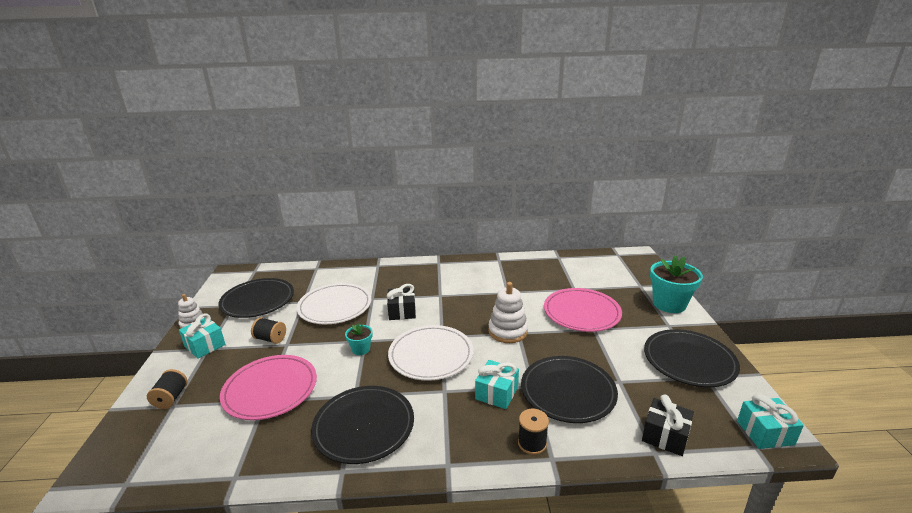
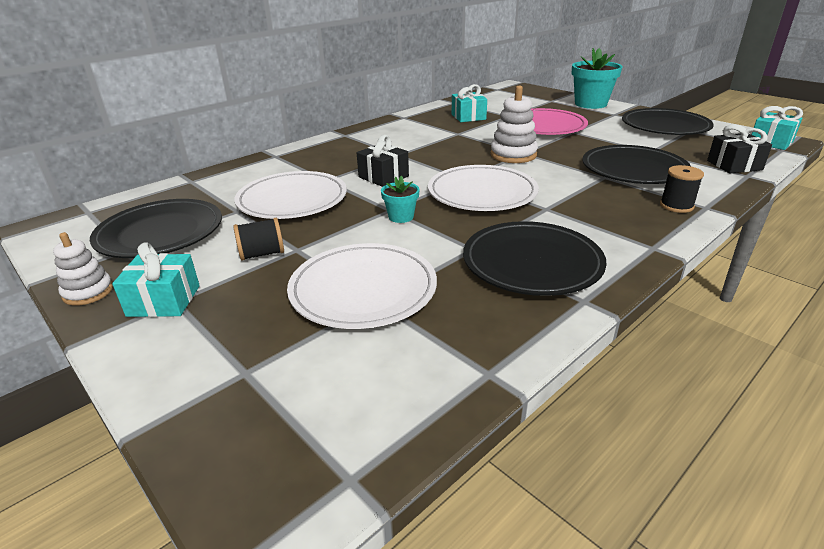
camera: 40 degrees left, 5 degrees up
black spool [147,369,188,409] -> none
pink plate [220,355,317,420] -> white plate [287,243,437,329]
turquoise gift [475,360,519,409] -> turquoise gift moved to [452,84,487,122]

